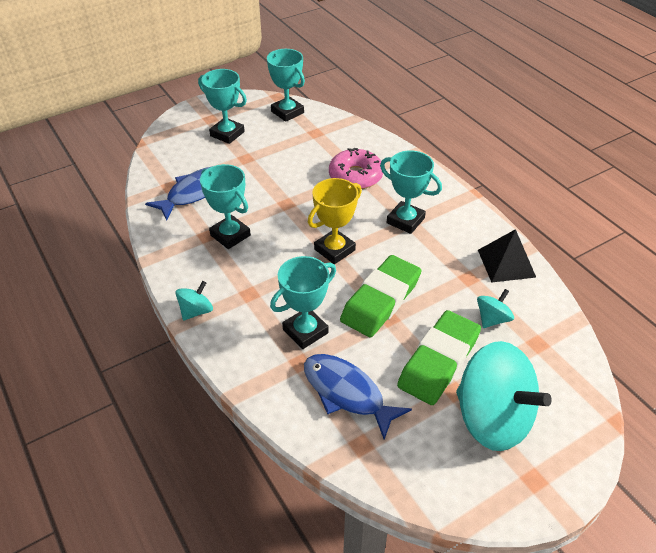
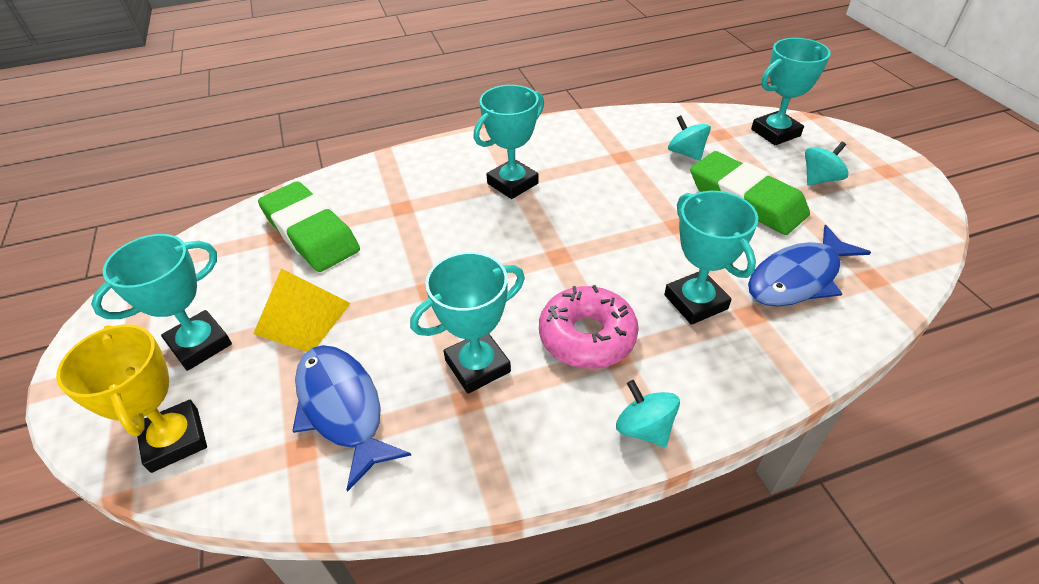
camera: 75 degrees left, 0 degrees up
turquoise trophy [267,49,305,122] -> turquoise trophy moved to [751,38,831,145]
yellow trophy [308,178,362,264] -> yellow trophy moved to [56,325,207,473]
pink donut [329,148,383,189] -> pink donut moved to [539,285,639,369]
green eraser [340,255,421,337] -> green eraser moved to [258,181,360,272]
turquoise spinning top [456,341,552,451] -> turquoise spinning top [805,142,849,185], size x0.45
black pyramid [478,229,536,283] -> none
none -> yellow pyramid [253,268,351,352]

